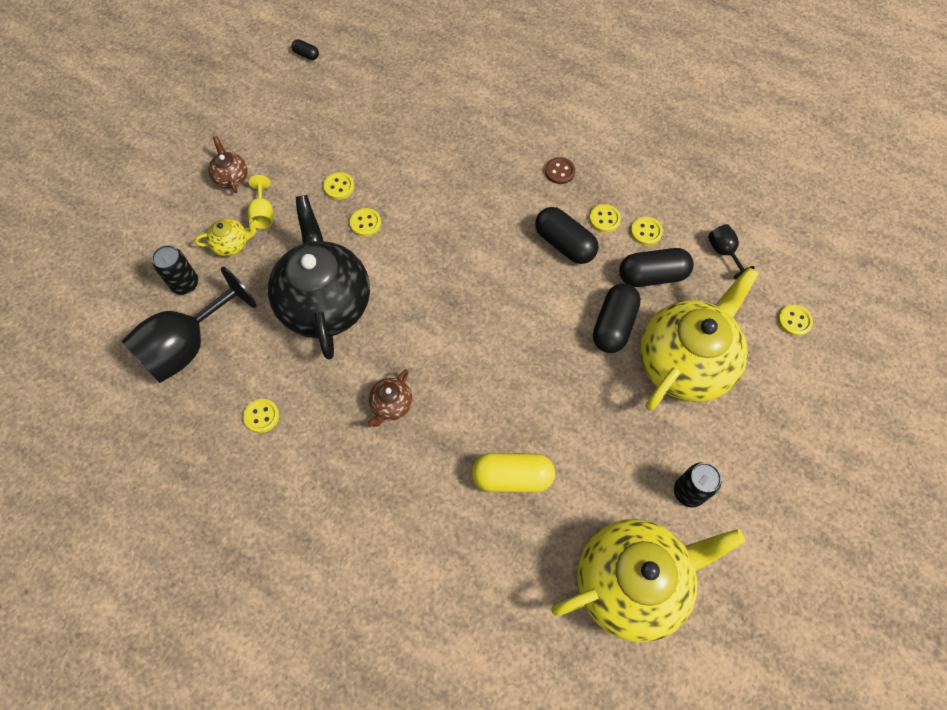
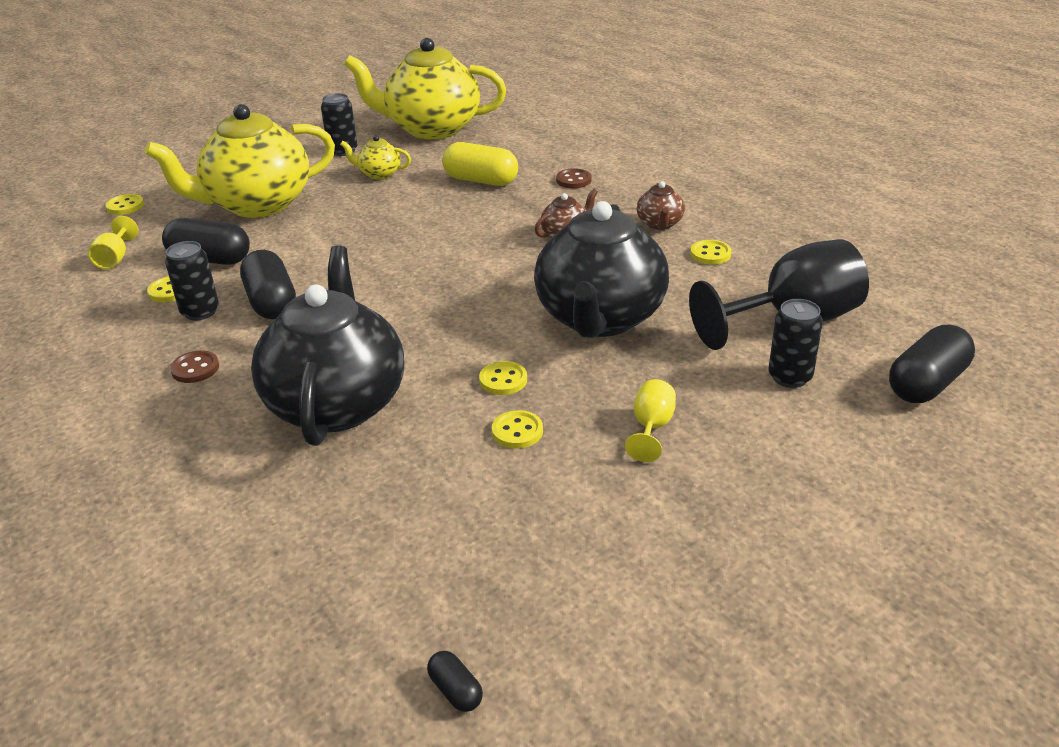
camera: 155 degrees left, 30 degrees down
yellow teapot [195,219,258,256] -> yellow teapot moved to [340,135,411,180]
brown teapot [208,136,248,193] -> brown teapot moved to [637,181,685,230]
yellow button [589,204,621,233] -> black can [165,241,219,320]
black capsule [593,283,641,353] -> black capsule moved to [889,325,975,403]
black goblet [708,224,755,280] -> yellow goblet [88,216,139,269]
none -> black teapot [251,245,404,446]
none -> brown button [556,168,592,188]

